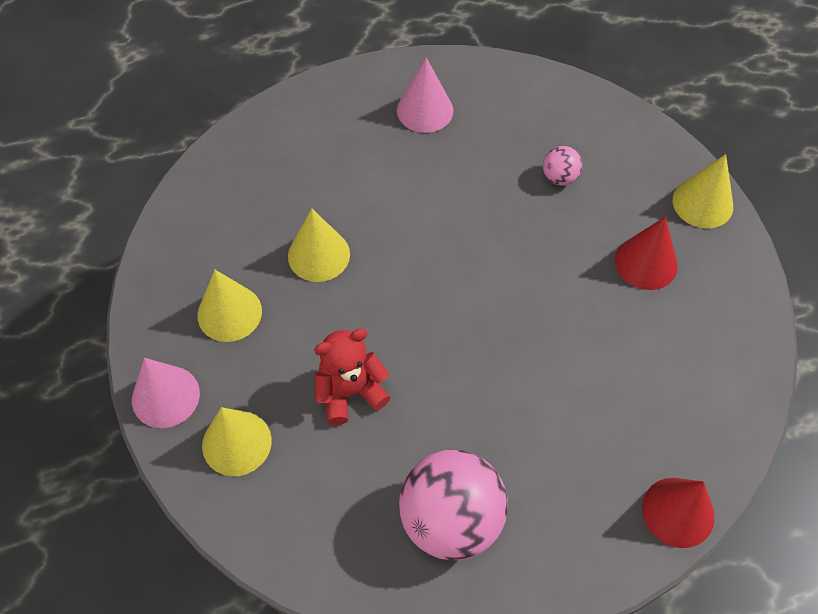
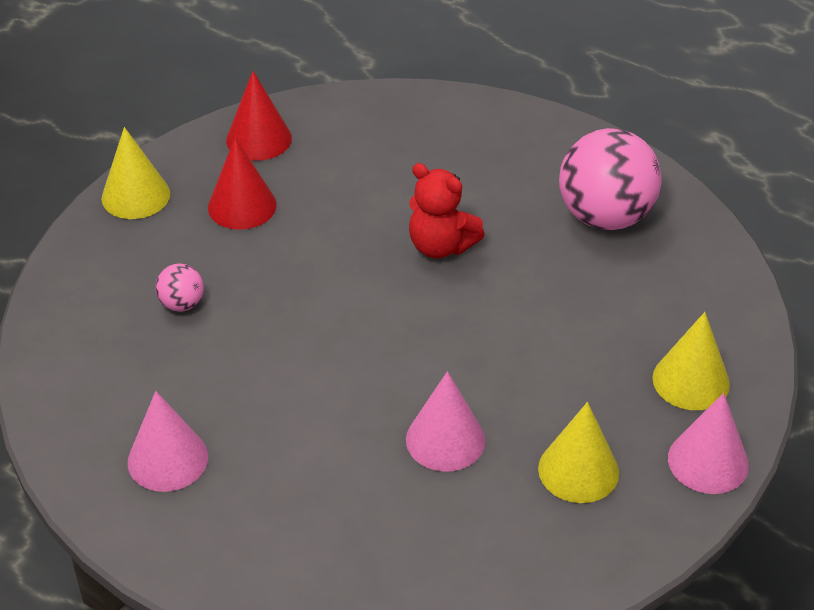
camera: 125 degrees left, 15 degrees down
yellow cone [288,208,350,282] -> pink cone [406,371,485,472]
red teddy bear [314,329,391,425] -> red teddy bear moved to [409,163,485,259]
red cone [642,478,715,548] -> red cone moved to [226,71,292,161]

